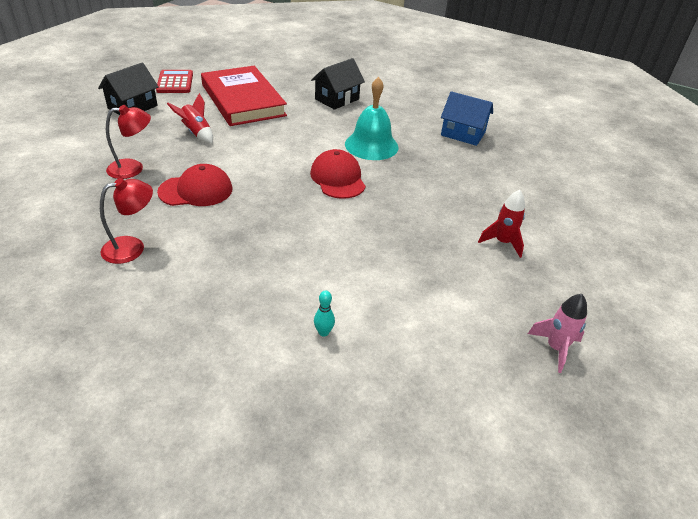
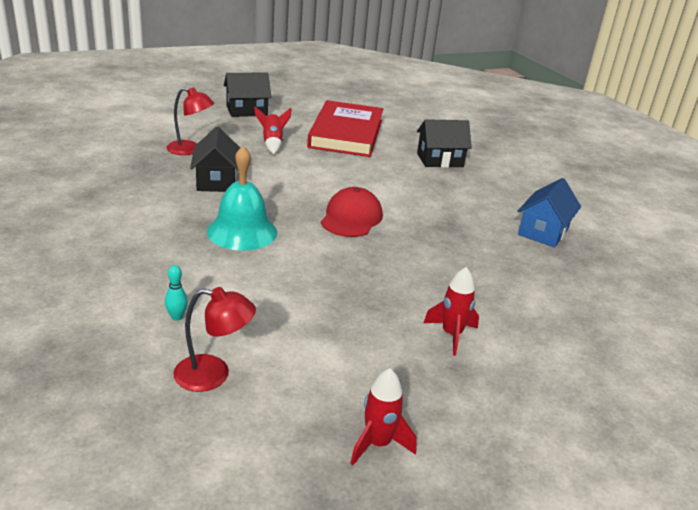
camera: 35 degrees right, 10 degrees down
red lamp [100,178,153,264] -> red lamp moved to [173,287,256,392]
red calculator [156,70,193,93] -> none
red cap [157,164,232,206] -> black house [190,127,240,192]
turquoise bell [345,77,398,160] -> turquoise bell moved to [207,146,277,251]
blue house [441,91,493,146] -> blue house turned 60 degrees clockwise [518,178,581,248]
pink rocket [528,294,587,373] -> red rocket [350,368,417,465]

